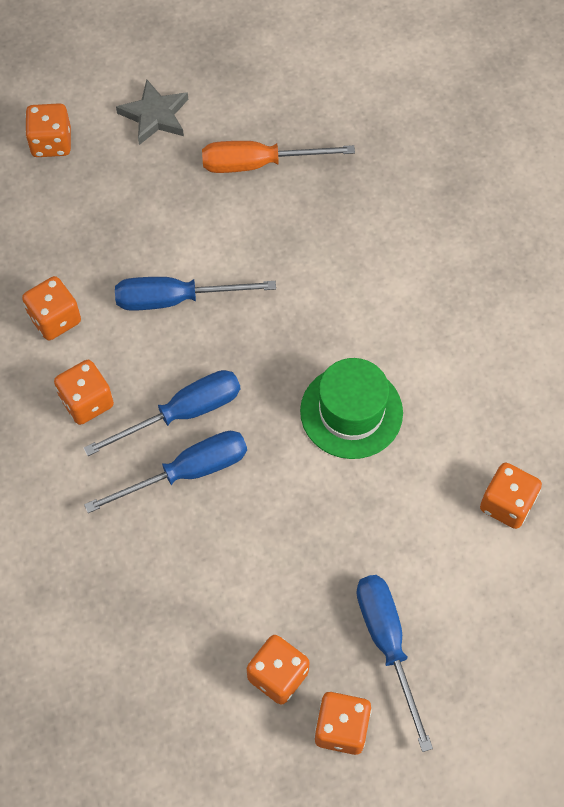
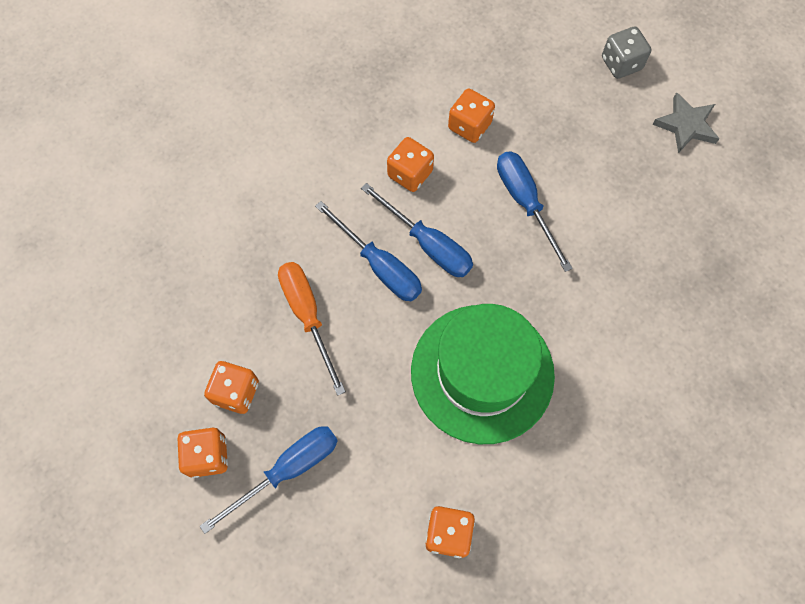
camera: 70 degrees right, 5 degrees up
orange dice [25,103,71,157] -> grey dice [602,27,651,79]
orange screwdriver [202,141,355,173] -> orange screwdriver moved to [278,262,346,396]
green hat [300,358,403,459] -> green hat [411,304,555,444], size x1.57

